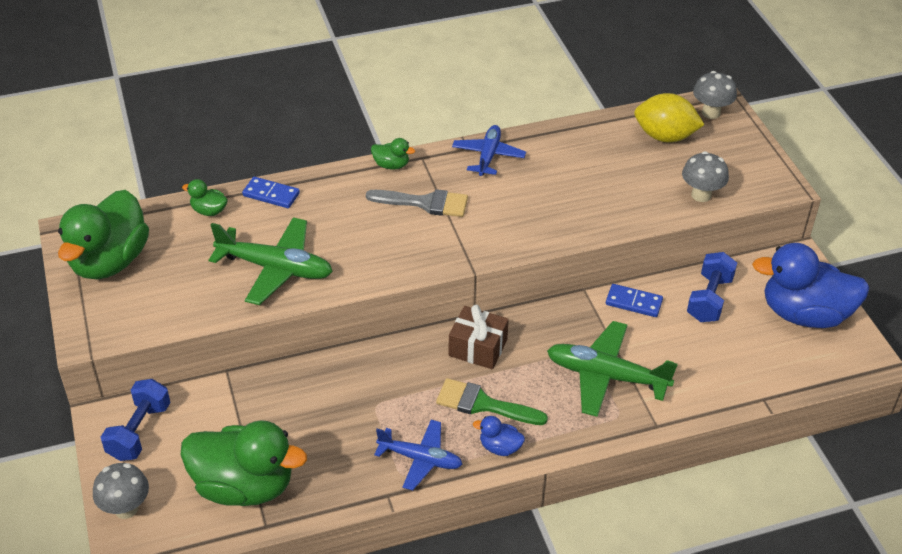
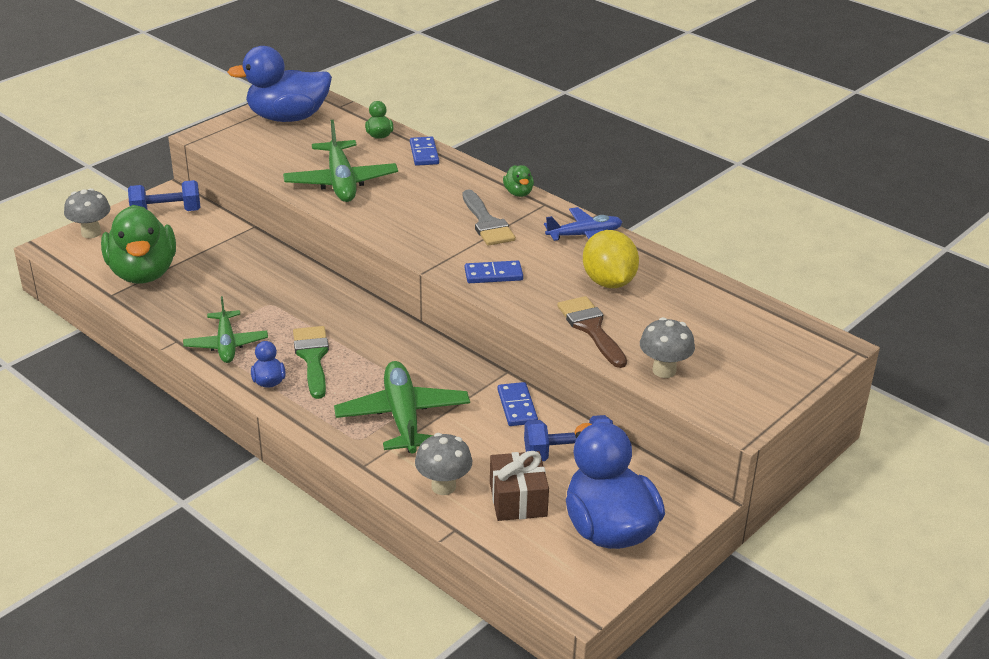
camera: 60 degrees right, 10 degrees down
green duck [58,190,149,279] -> blue duck [227,46,332,122]
blue plane [374,420,463,491] -> green plane [183,296,268,363]
brown gift [448,305,509,369] -> brown gift moved to [490,451,549,521]
yellow lemon [634,93,705,142] -> yellow lemon moved to [583,230,639,288]
grey mushroom [693,71,737,119] -> grey mushroom moved to [415,433,472,495]
none -> blue domino [465,261,523,283]
none -> brown brush [557,296,627,368]

